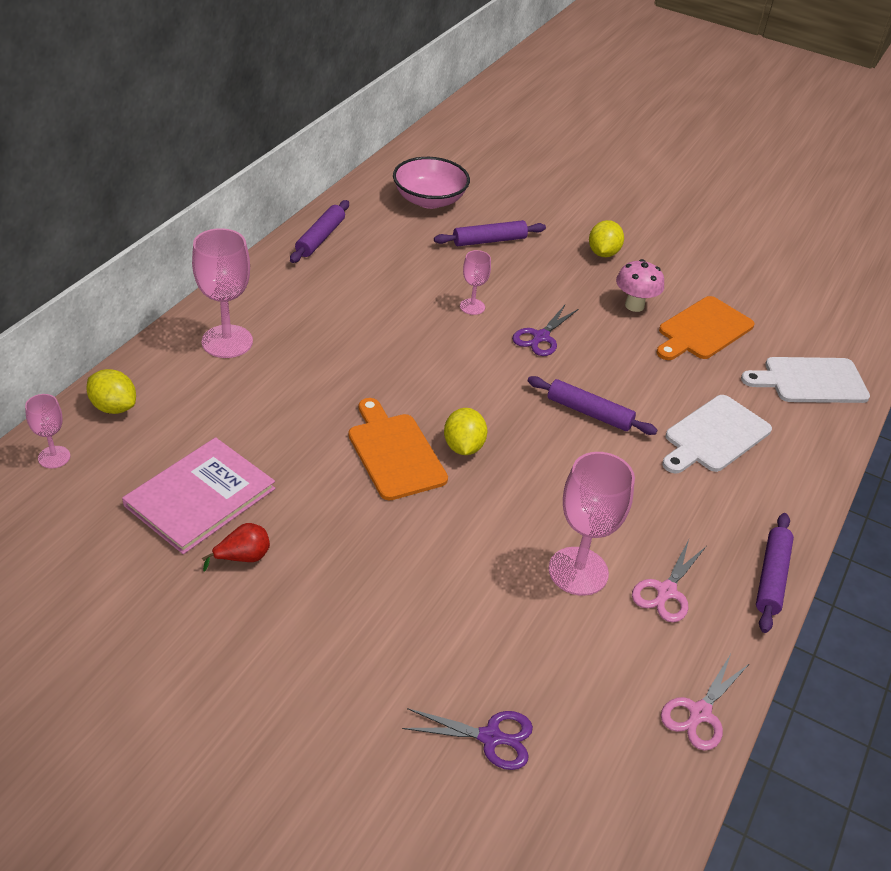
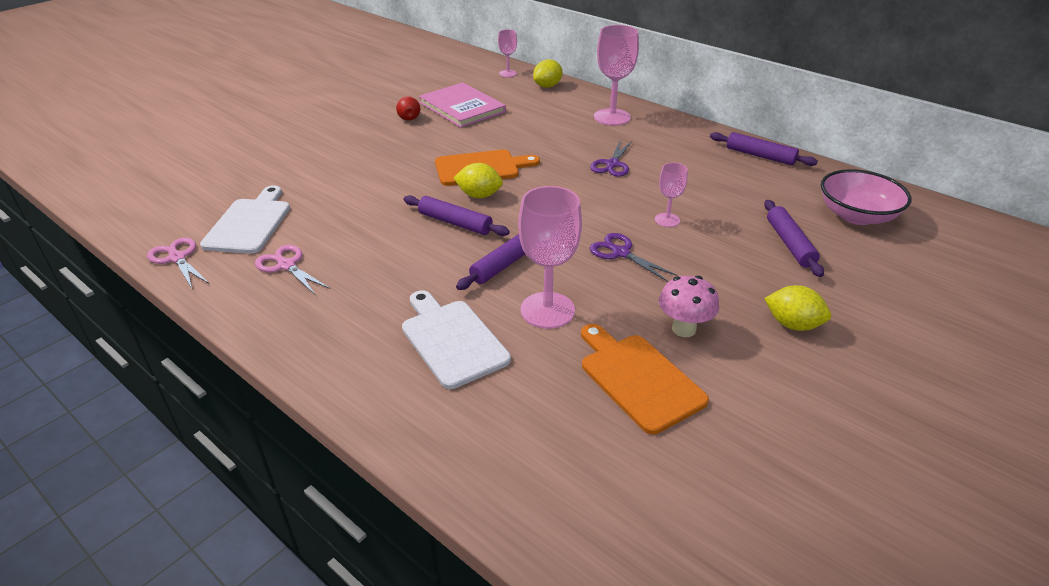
camera: 105 degrees right, 5 degrees down
purple scissors [402,708,533,770] -> purple scissors moved to [590,141,632,177]
pink goblet [549,452,635,596] -> pink goblet moved to [518,186,582,329]
white cutting board [741,357,870,403] -> white cutting board moved to [200,185,290,254]
purple rolling pin [756,513,794,633] -> purple rolling pin moved to [404,195,510,236]

